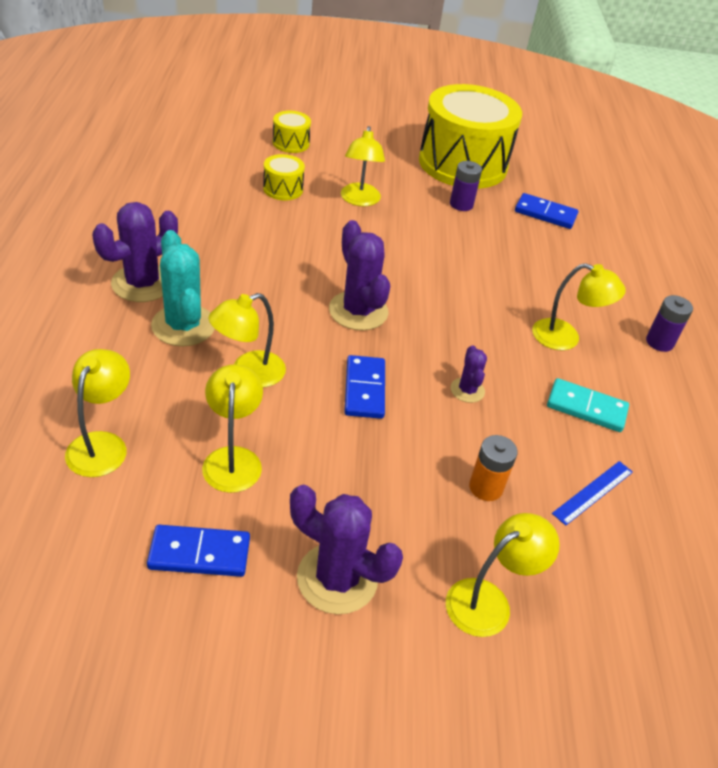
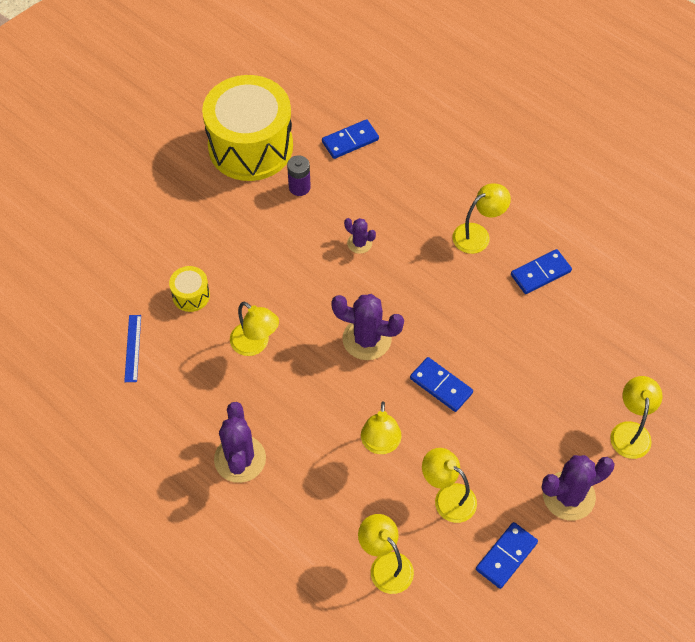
camera: 45 degrees left, 15 degrees up
turquoise cactus [151,230,215,346] -> none
yellow drum [273,111,311,153] -> none
yellow lamp [341,126,385,206] -> yellow lamp moved to [230,302,279,356]
purple cactus [451,345,487,403] -> purple cactus moved to [344,218,376,254]
orange battery [469,435,518,501] -> none
turquoise domino [547,378,629,432] -> blue domino [511,249,572,294]
blue ruler [552,461,633,526] -> blue ruler moved to [124,315,141,382]
purple battery [646,295,693,352] -> none

